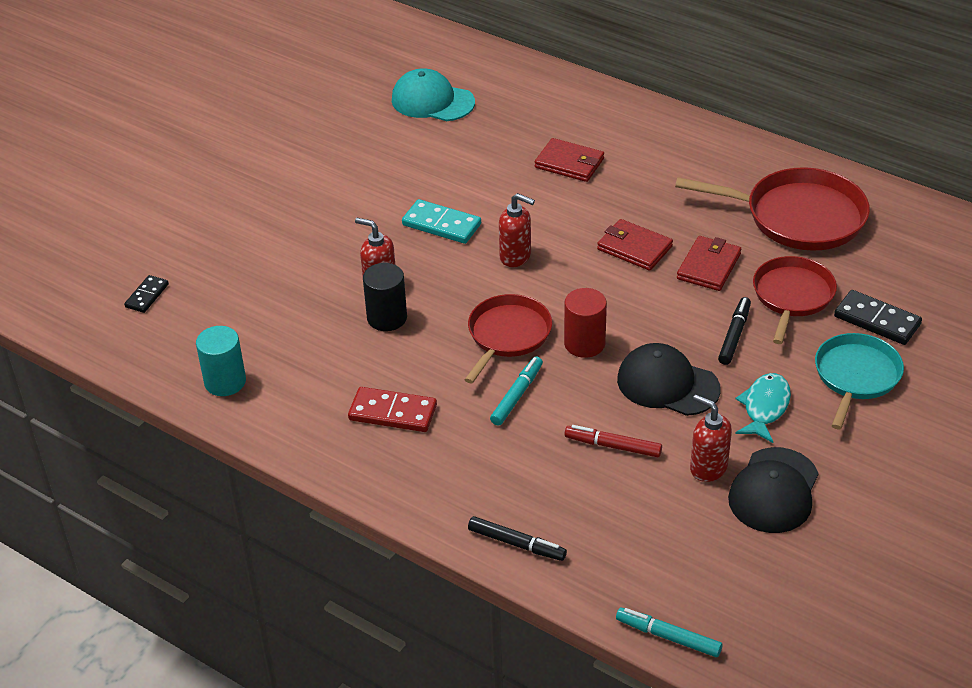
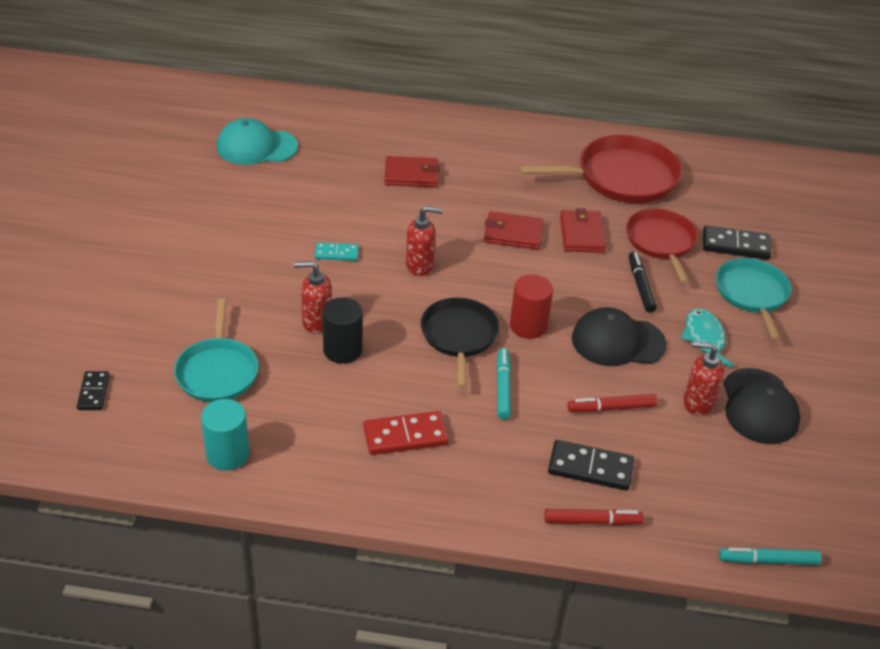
camera: 30 degrees left, 0 degrees up
turquoise domino [402,199,481,244] -> turquoise domino [315,242,359,261], size x0.62
red pan [465,294,552,383] -> black pan [421,297,500,388]
black marker [468,516,567,561] -> red marker [544,509,644,525]
none -> turquoise pan [174,299,259,402]
none -> black domino [548,440,634,491]

